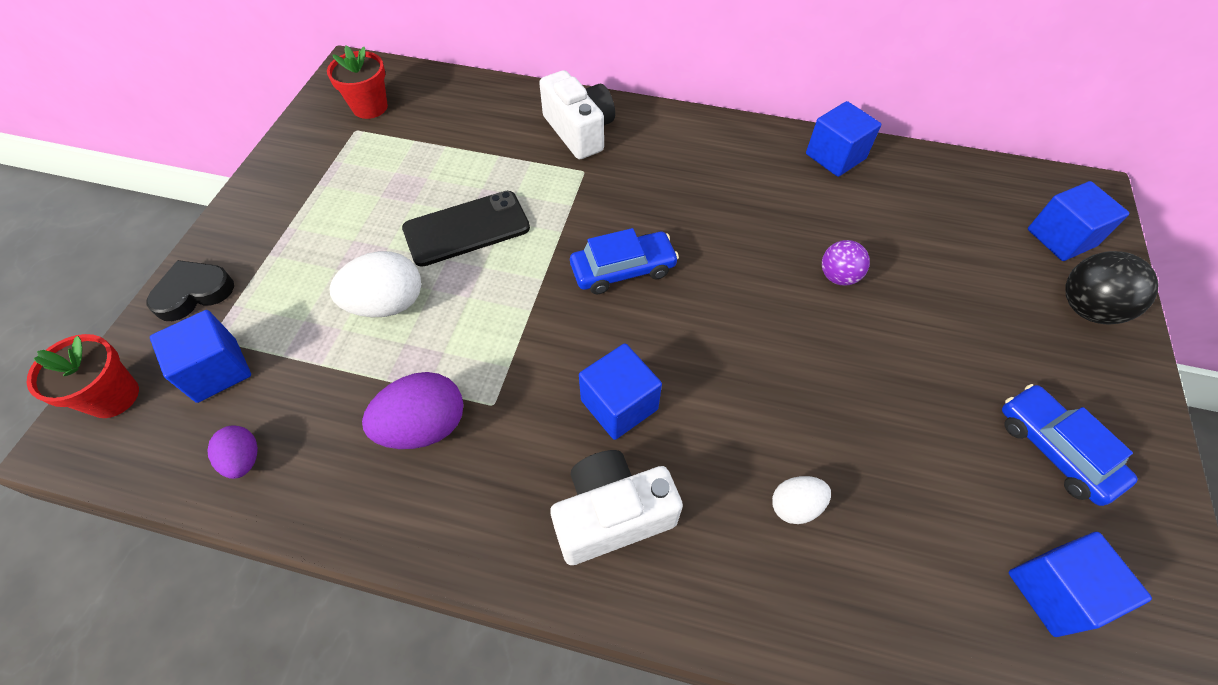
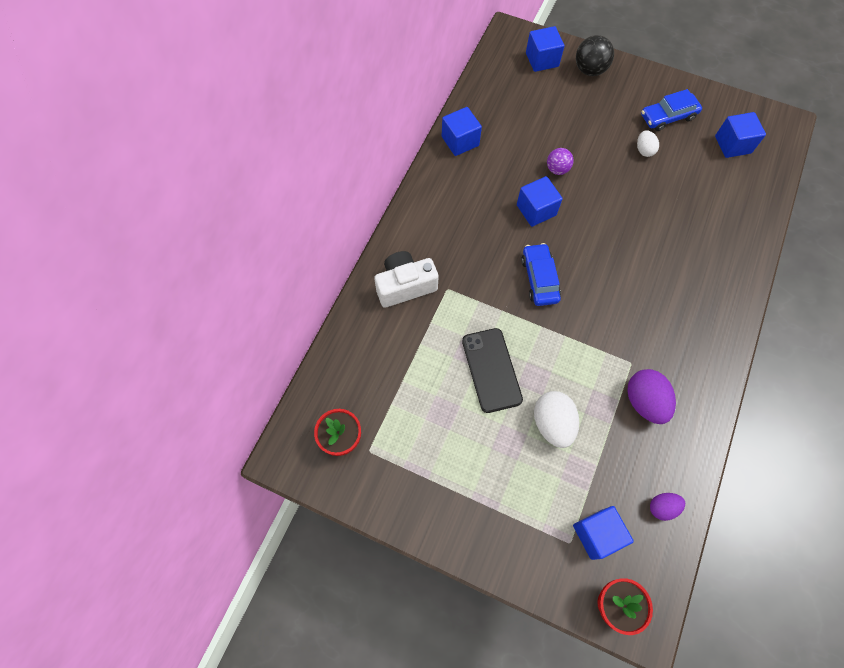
camera: 80 degrees left, 10 degrees up
black heart [147,260,234,321] -> none
white camera [551,450,683,565] -> none
blue cube [579,343,662,440] -> blue cube moved to [517,176,563,227]
white egg [772,476,831,524] -> white egg moved to [637,130,659,157]

